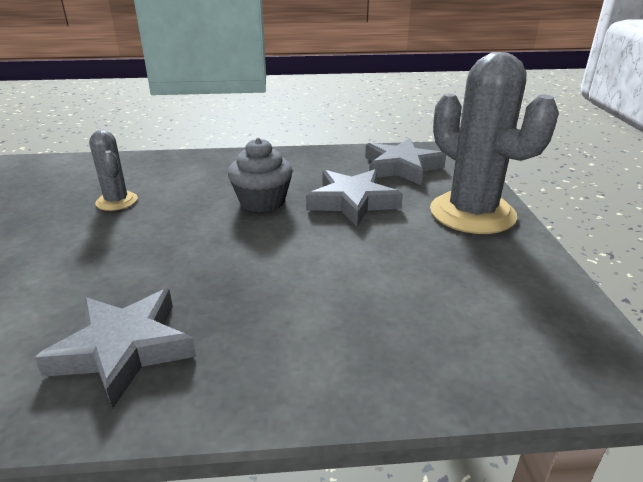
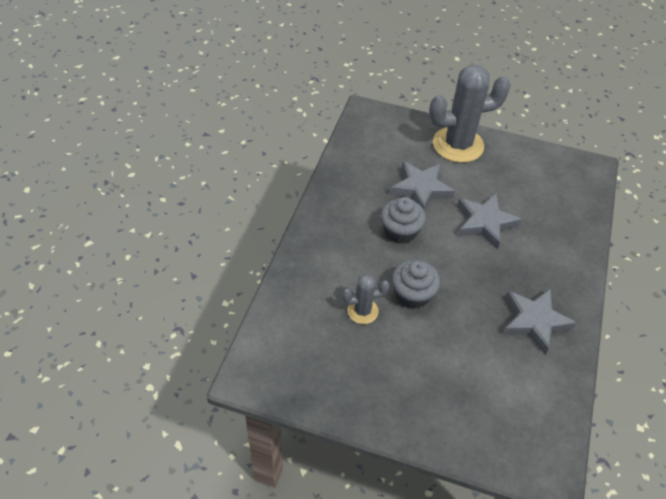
camera: 70 degrees left, 20 degrees up
grey star [365,138,446,185] -> grey star moved to [457,193,522,250]
none -> grey cupcake [392,260,440,309]

